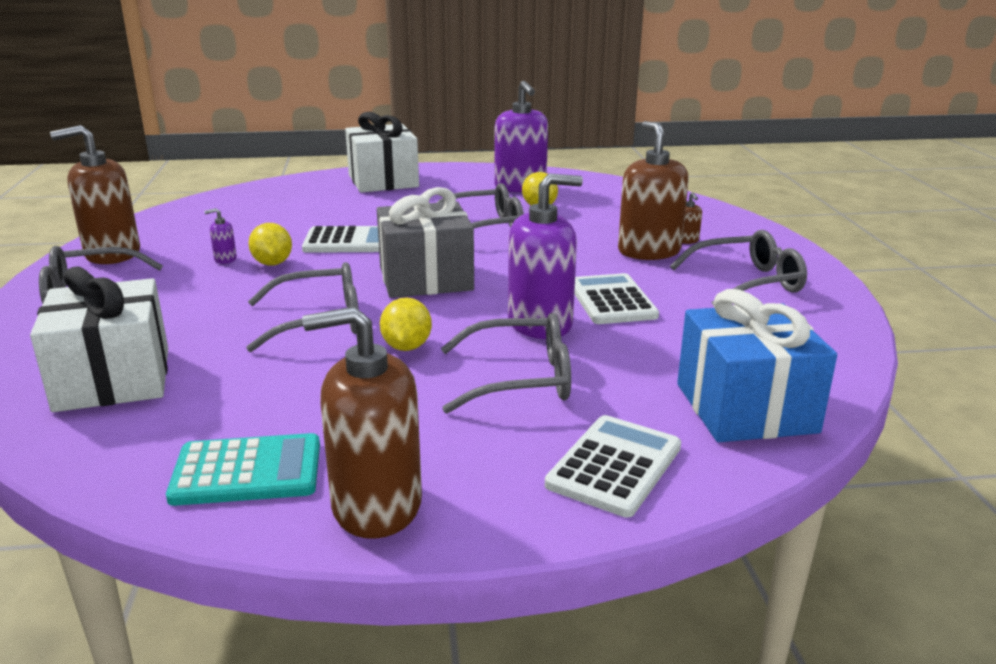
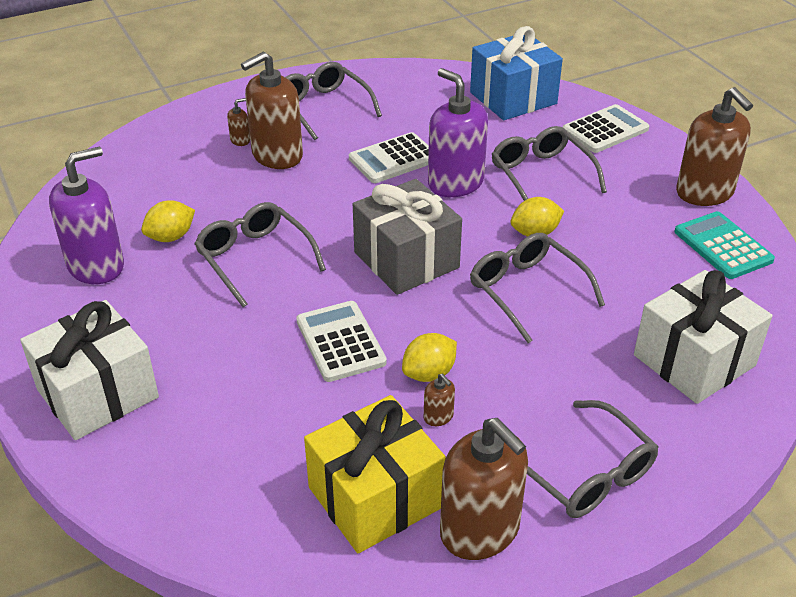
camera: 110 degrees left, 15 degrees up
purple soap dispenser [204,208,237,264] -> brown soap dispenser [424,374,455,426]
white calculator [545,415,681,517] -> white calculator turned 135 degrees clockwise [563,104,649,153]
none -> yellow gift [304,395,446,553]

